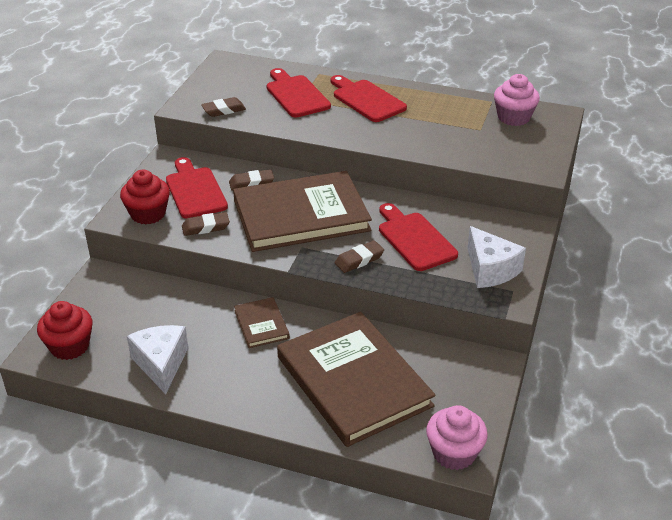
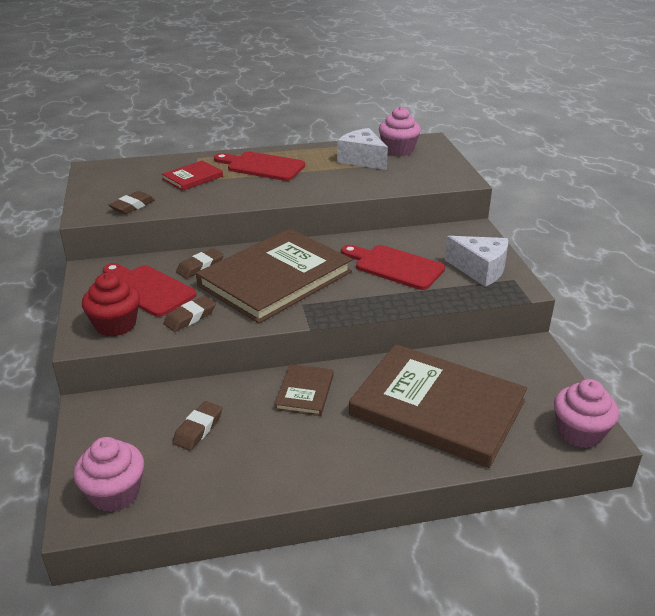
camera: 30 degrees left, 5 degrees down
red cupcake [37,301,92,360] -> pink cupcake [74,437,144,512]
white cheese [127,325,188,394] -> white cheese moved to [337,128,388,170]
brown book [234,297,290,348] -> brown book turned 60 degrees clockwise [275,364,334,416]
red cutting board [267,68,331,117] -> red book [162,161,223,191]
brown eraser [335,241,384,273] -> brown eraser moved to [172,401,222,450]

